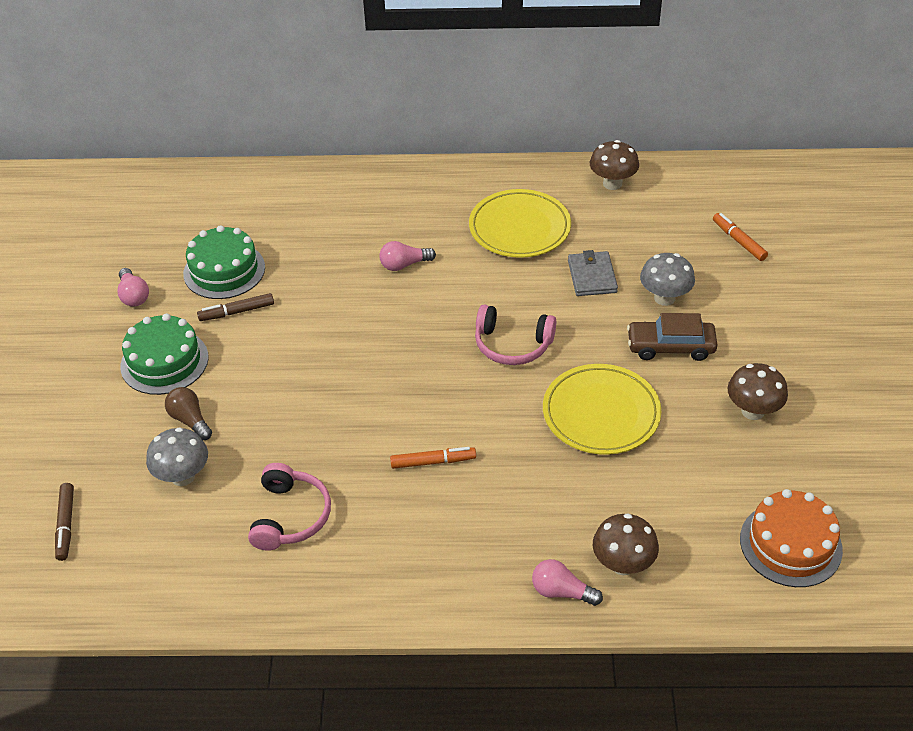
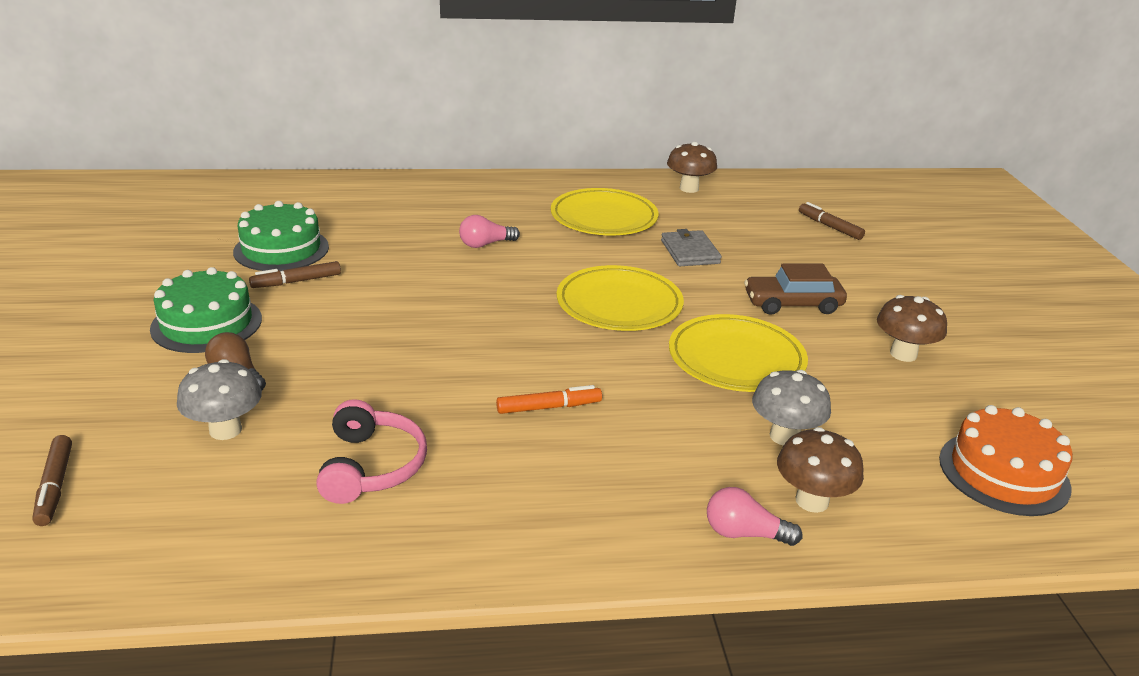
camera: 10 degrees left, 15 degrees down
pink light bulb [117,268,149,307] -> none
pink headphones [475,305,556,365] -> yellow plate [557,265,684,331]
grey mushroom [640,253,695,306] -> grey mushroom moved to [752,370,831,446]
orange marker [713,213,768,261] -> brown marker [799,202,865,240]

